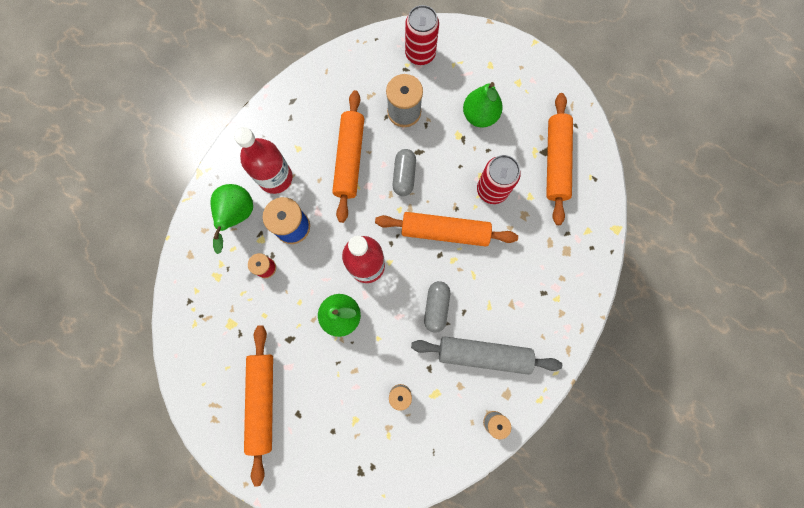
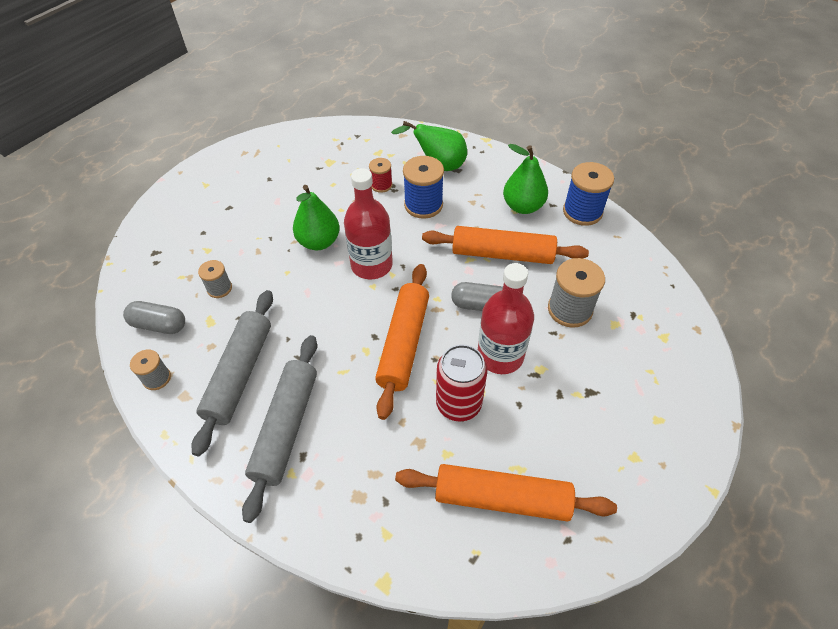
camera: 95 degrees right, 25 degrees down
red bottle [234,127,293,194] -> red bottle moved to [478,263,534,374]
orange rolling pin [244,325,273,487] -> none
red can [405,5,439,65] -> none
grey capsule [424,281,450,333] -> grey capsule moved to [123,301,185,334]
green pear [463,82,503,128] -> green pear moved to [503,144,548,214]
none -> grey rolling pin [242,335,317,523]
none -> blue spool [563,162,614,226]

